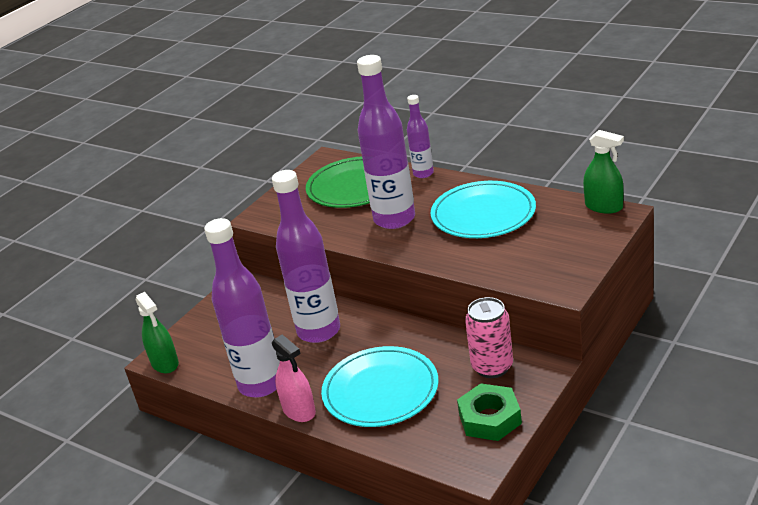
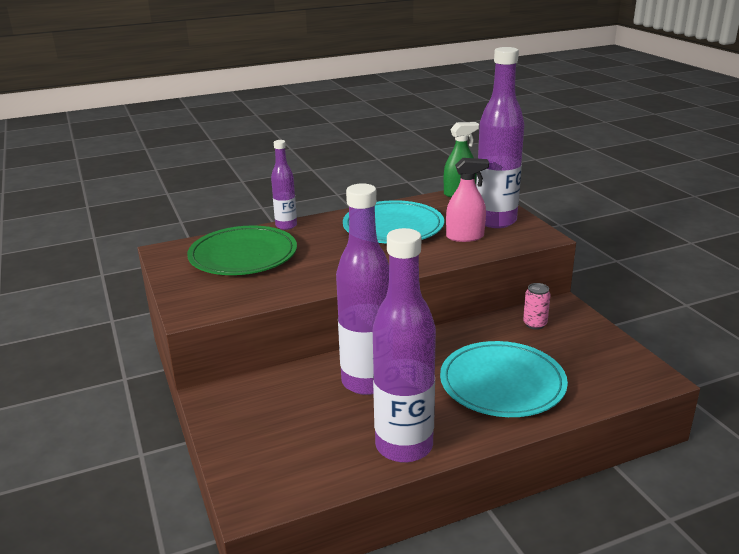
camera: 60 degrees left, 5 degrees down
green spray bottle [135,292,179,373] -> none
pink spray bottle [272,334,316,422] -> pink spray bottle moved to [446,158,489,242]
purple bottle [357,55,415,229] -> purple bottle moved to [476,47,525,228]
green nut [457,383,522,441] -> none
pink can [465,297,513,378] -> pink can [523,283,551,330], size x0.60

